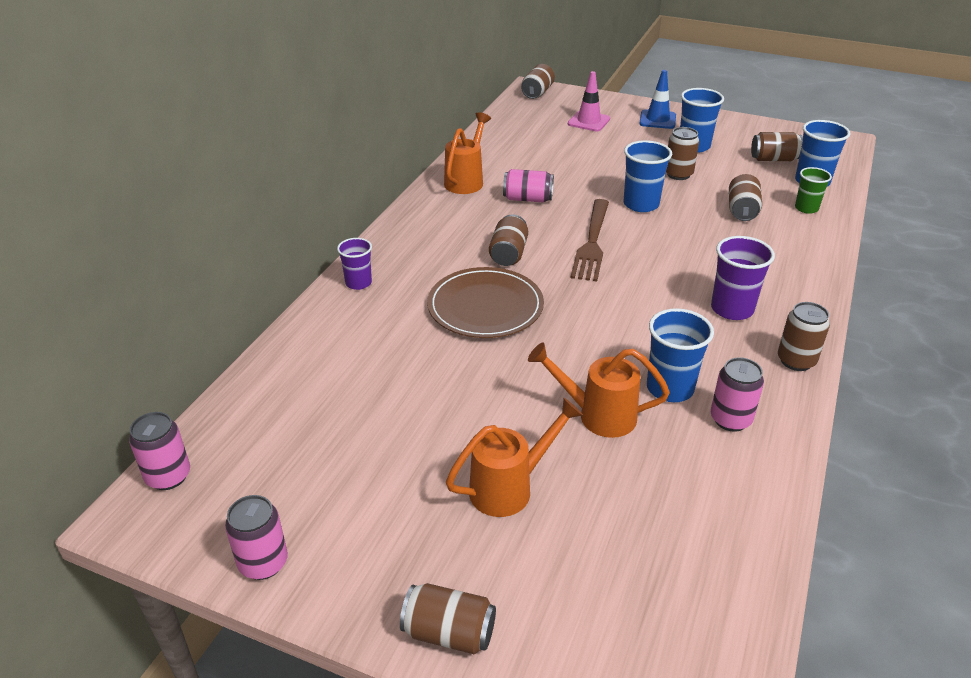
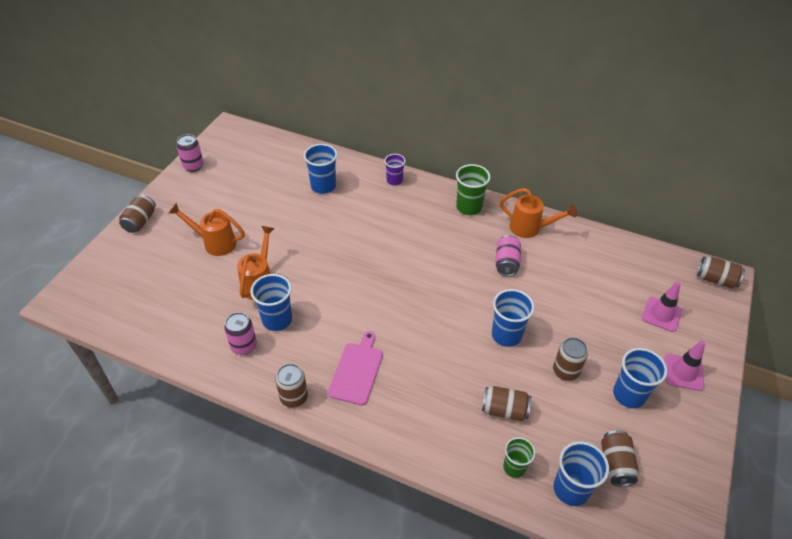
camera: 90 degrees right, 10 degrees up
pink can [129,412,190,490] -> none
brown plate [427,267,544,338] -> none
orange watering can [446,398,583,517] -> orange watering can turned 135 degrees clockwise [168,203,245,256]
brown can [489,214,528,266] -> none
brown fork [571,199,609,282] -> none
blue traffic cone [639,70,676,129] -> pink traffic cone [664,340,706,391]
purple cup [711,236,775,320] -> pink cutting board [328,331,383,406]
none -> blue cup [304,144,337,194]
none -> green cup [456,164,491,215]

